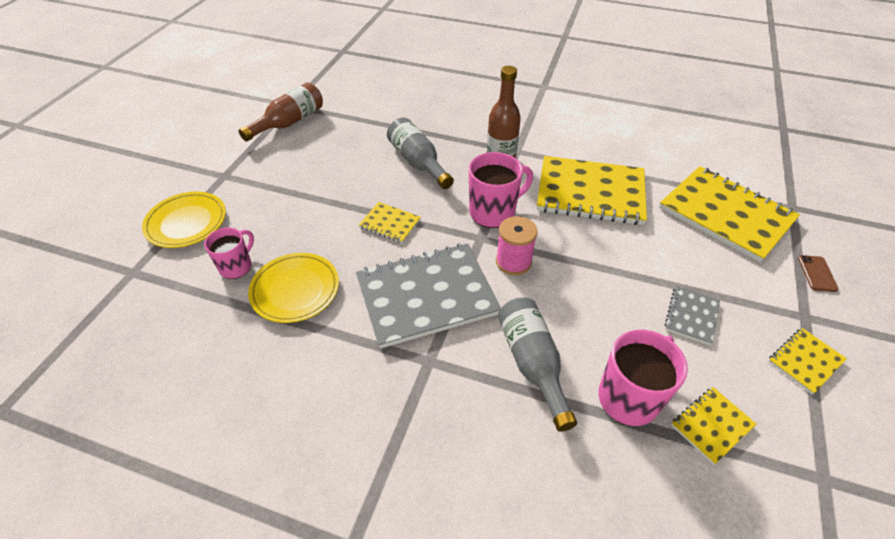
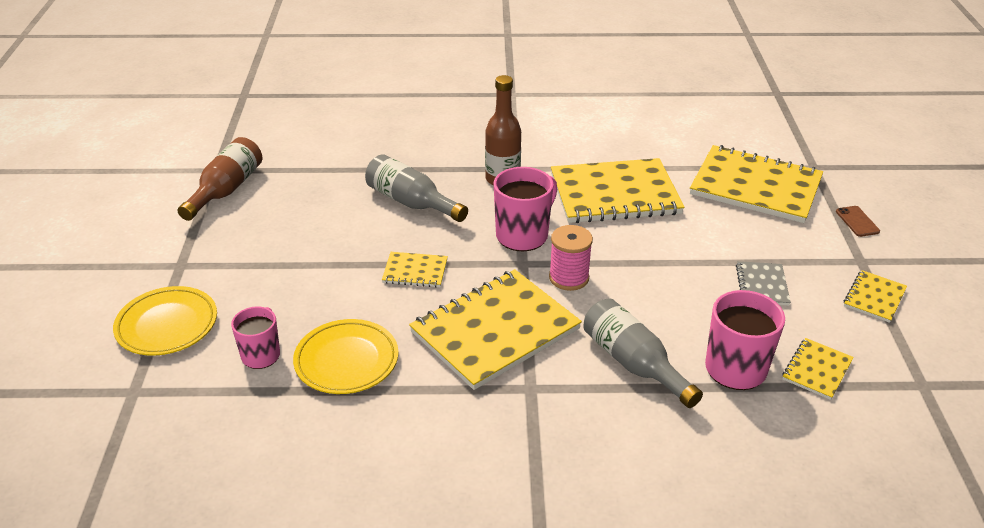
camera: 20 degrees left, 10 degrees down
grey notebook [356,243,501,349] -> yellow notebook [409,269,582,390]

